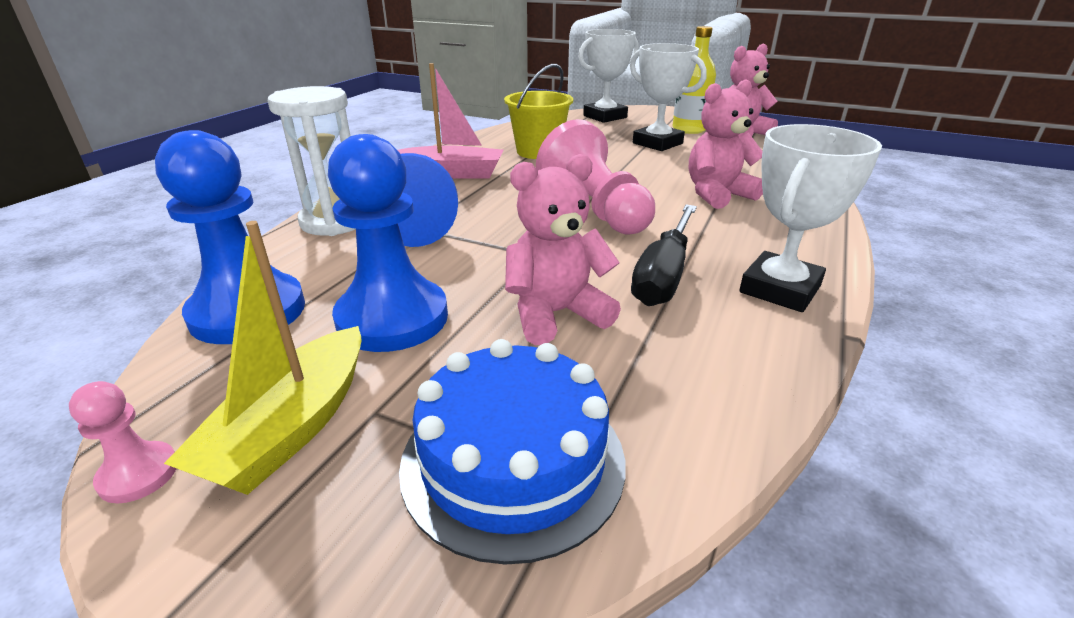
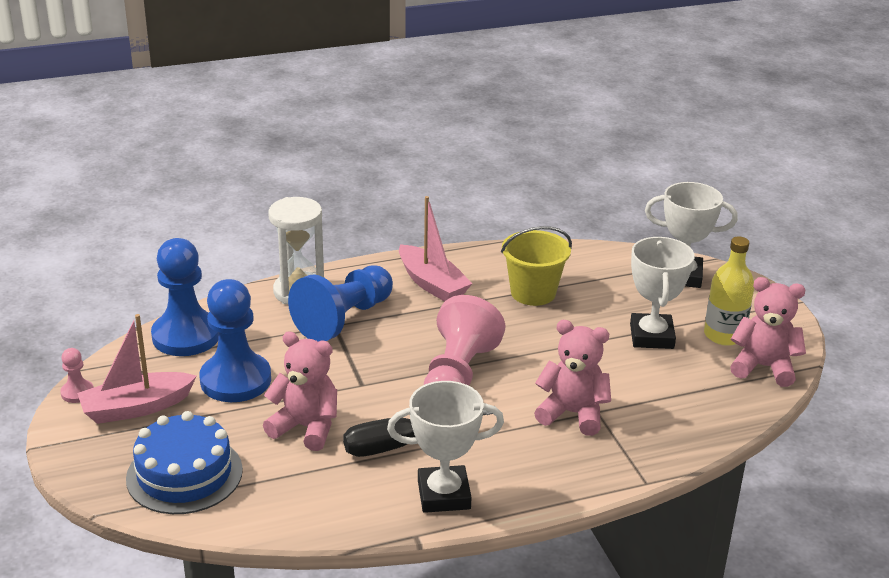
camera: 45 degrees right, 0 degrees up
yellow boat [164,221,362,495] -> pink boat [77,314,197,424]

